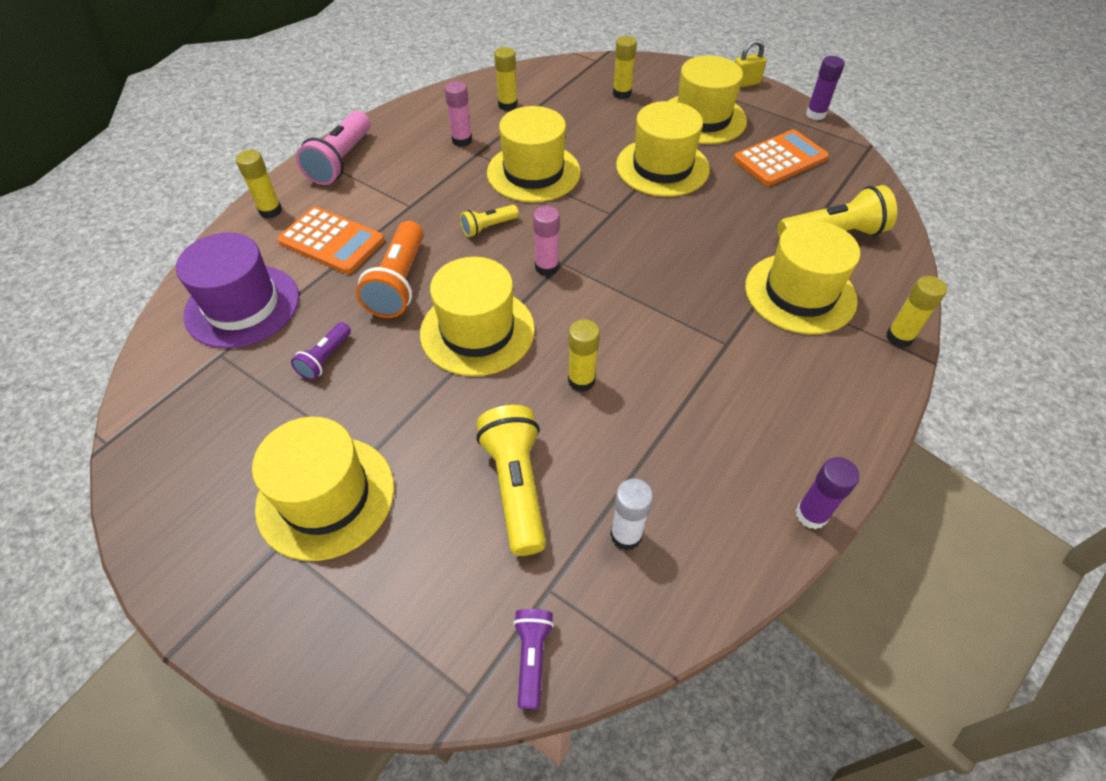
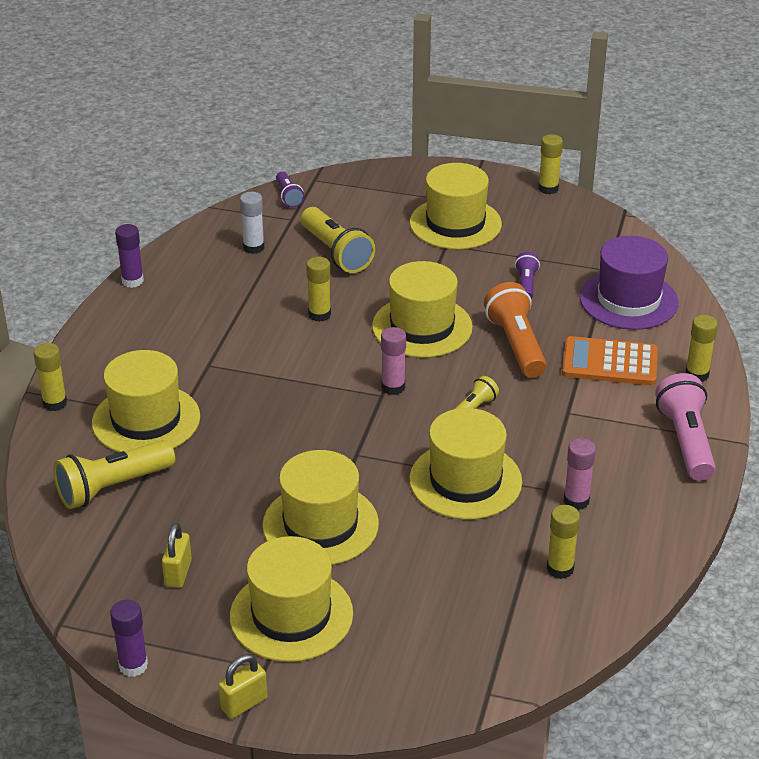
camera: 160 degrees right, 15 degrees down
yellow glue stick [613,36,637,99] -> yellow glue stick moved to [538,134,563,194]
orange calculator [733,129,829,186] -> yellow padlock [162,523,192,588]

